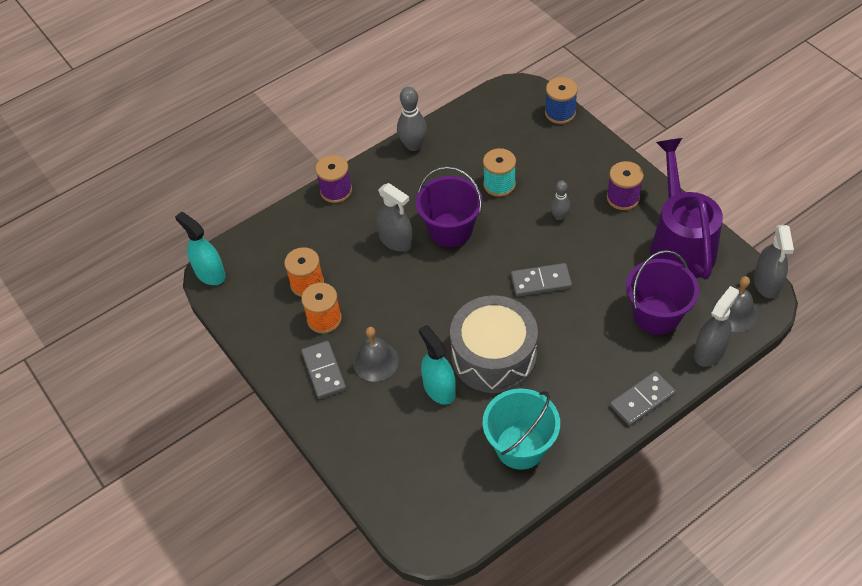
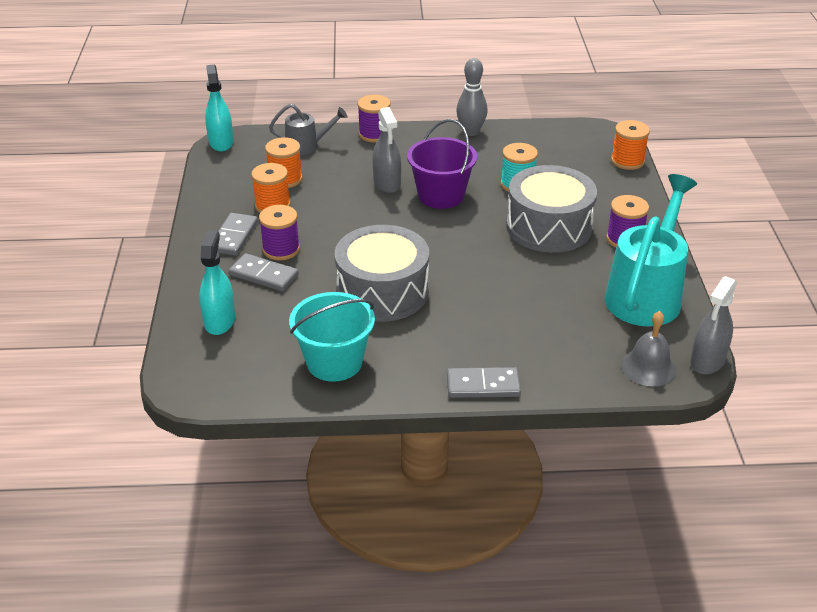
camera: 30 degrees right, 15 degrees down
grey bell [353,327,399,382] -> purple spool [259,205,300,261]
turquoise spray bottle [419,325,456,405] -> turquoise spray bottle moved to [199,230,235,335]
grey domino [511,263,572,296] -> grey domino moved to [229,253,299,291]
blue spool [545,77,578,124] -> orange spool [611,120,650,170]
grey bowling pin [550,180,570,220] -> grey drum [506,165,597,253]
purple bucket [626,250,699,335] -> none
purple watering can [650,138,723,280] -> turquoise watering can [605,174,697,327]
grey spray bottle [694,286,739,367] -> none
none -> grey watering can [269,104,348,155]

